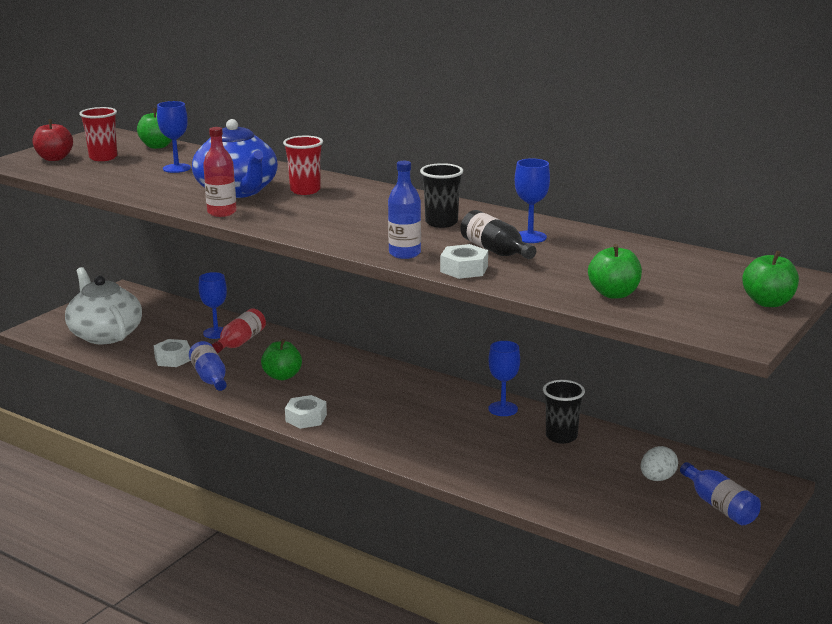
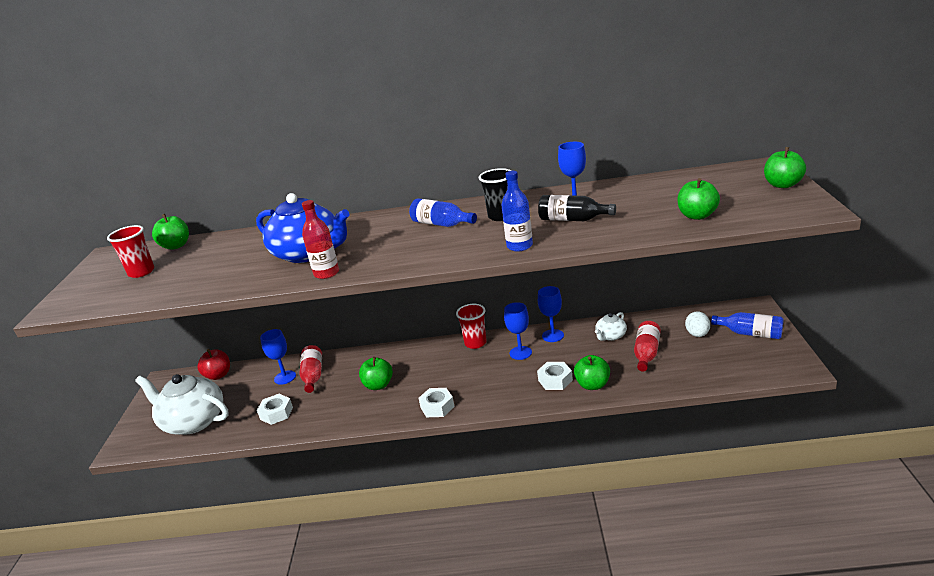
camera: 30 degrees left, 5 degrees up
red apple [33,119,73,161] -> red apple moved to [197,349,230,380]
blue goblet [157,101,191,173] -> blue goblet moved to [504,302,532,360]
blue bottle [189,341,227,391] -> blue bottle moved to [409,198,477,227]
red cup [283,136,323,195] -> red cup moved to [456,304,487,349]
white nut [440,244,488,279] -> white nut moved to [537,362,573,390]
black cup [543,380,585,444] -> white teapot [595,312,627,341]
none -> green apple [574,355,610,390]
none -> red bottle [634,321,661,372]

